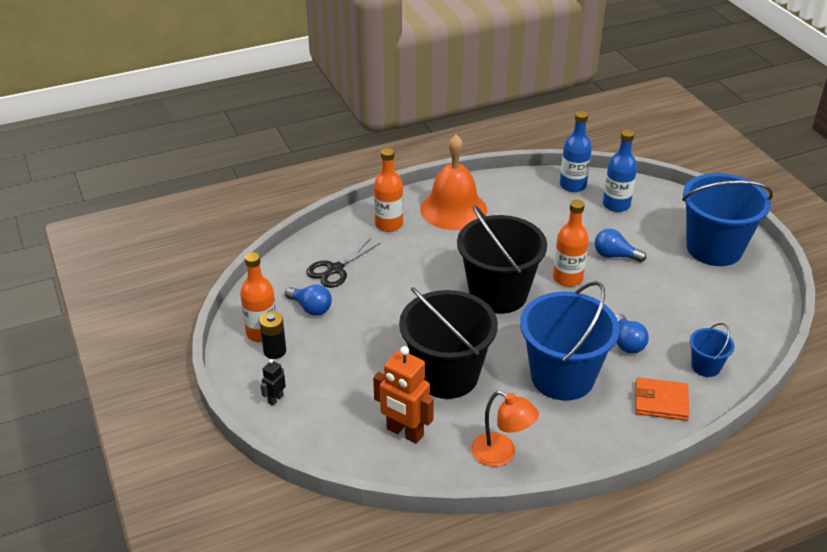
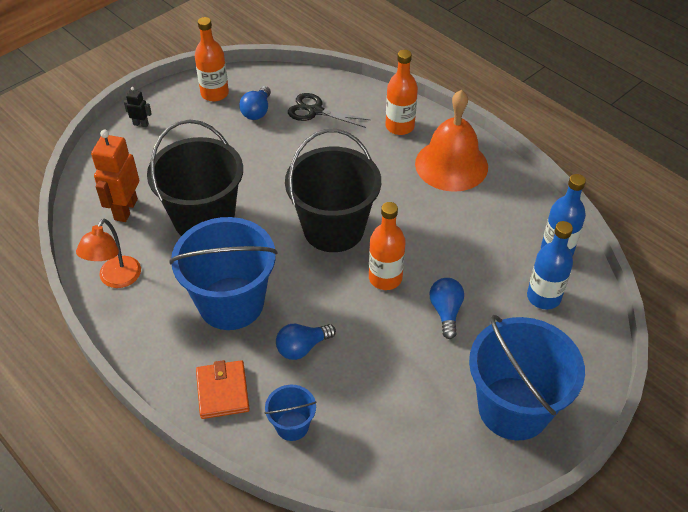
camera: 70 degrees right, 10 degrees up
black battery [259,312,286,359] -> none

